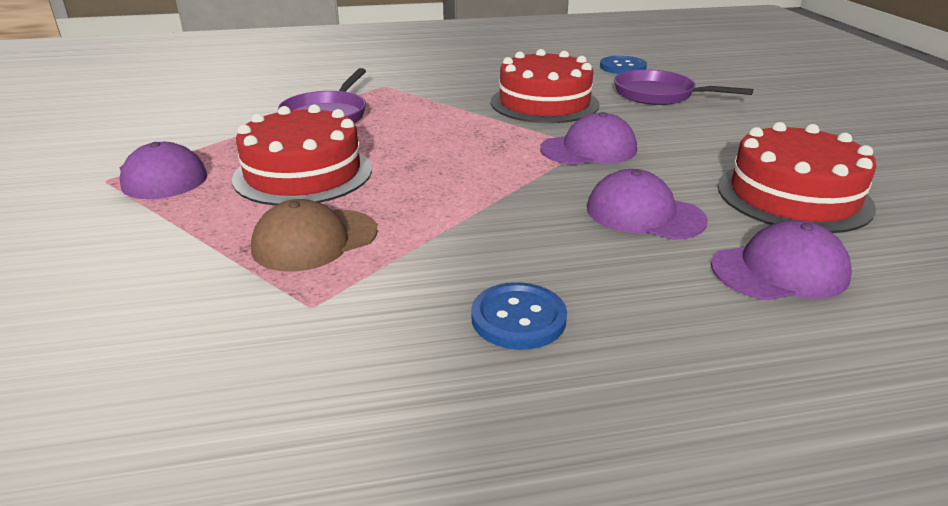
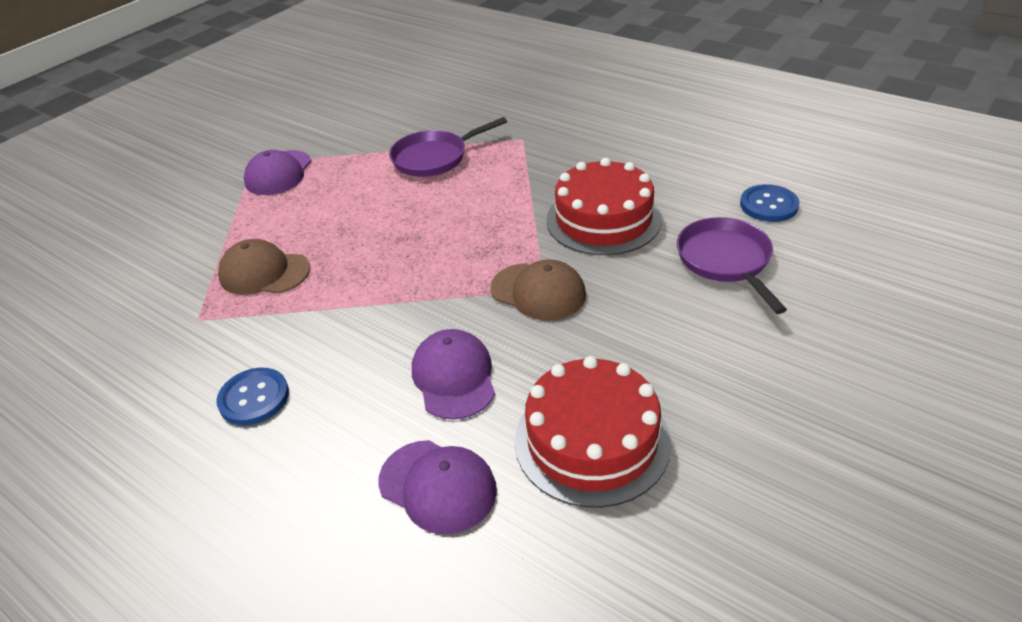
camera: 50 degrees right, 10 degrees up
red cake [232,104,372,205] -> none
purple cap [540,112,637,165] -> brown cap [490,260,586,321]

